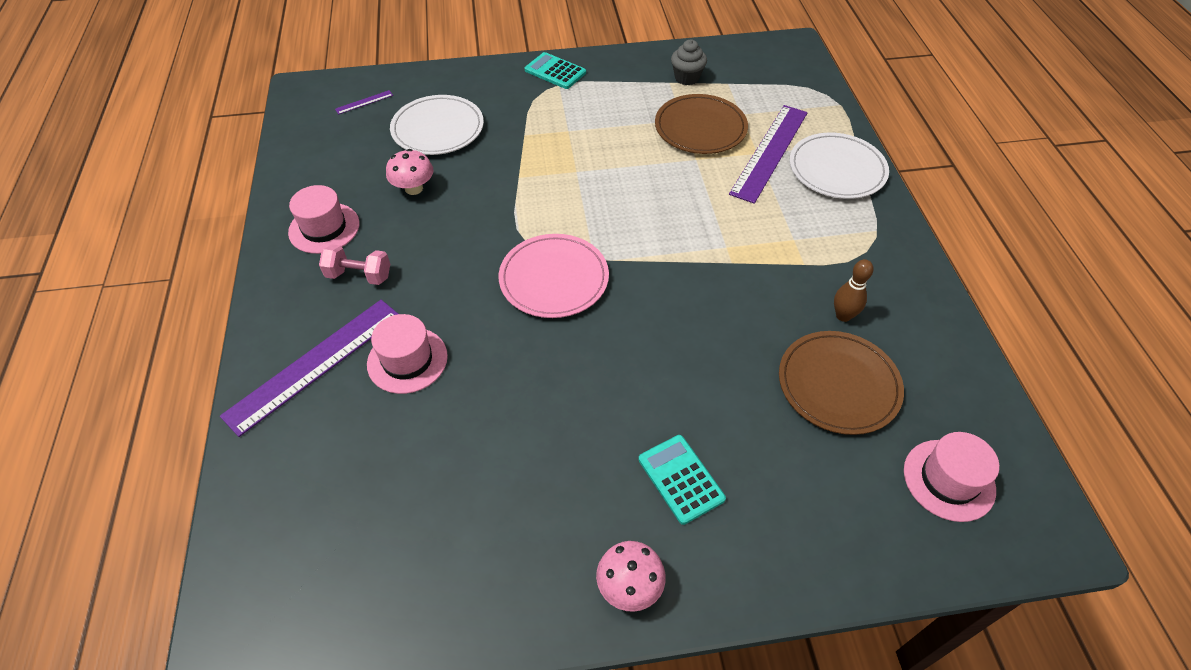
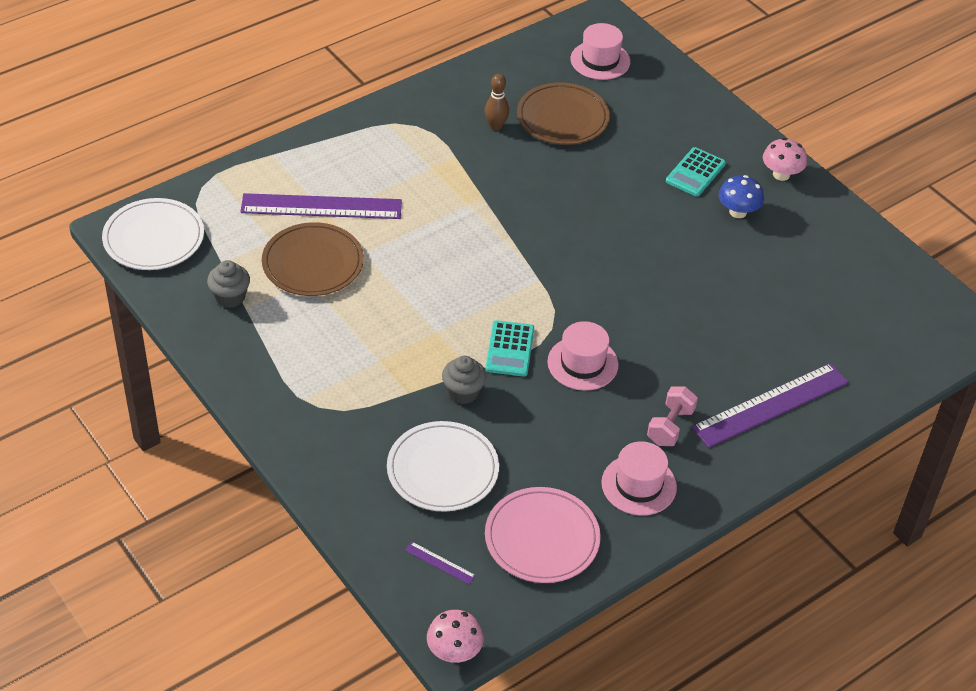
camera: 120 degrees left, 5 degrees down
purple ruler [220,300,398,437] -> purple ruler turned 45 degrees counterclockwise [692,363,849,448]
pink dumbbell [319,245,390,285] -> pink dumbbell turned 45 degrees clockwise [647,386,698,446]
pink hat [367,314,448,394] -> pink hat moved to [547,321,618,391]
pink mushroom [386,149,434,195] -> pink mushroom moved to [427,610,484,663]
pink plate [499,234,609,318] -> pink plate moved to [485,487,600,583]
turquoise calculator [525,52,586,89] -> turquoise calculator moved to [485,320,534,377]
white plate [789,133,889,199] -> white plate moved to [102,198,204,270]
none -> grey cupcake [442,356,486,404]
none -> blue mushroom [719,175,764,218]

